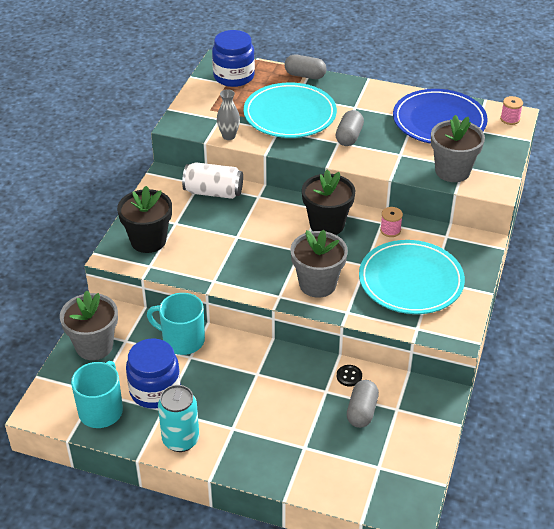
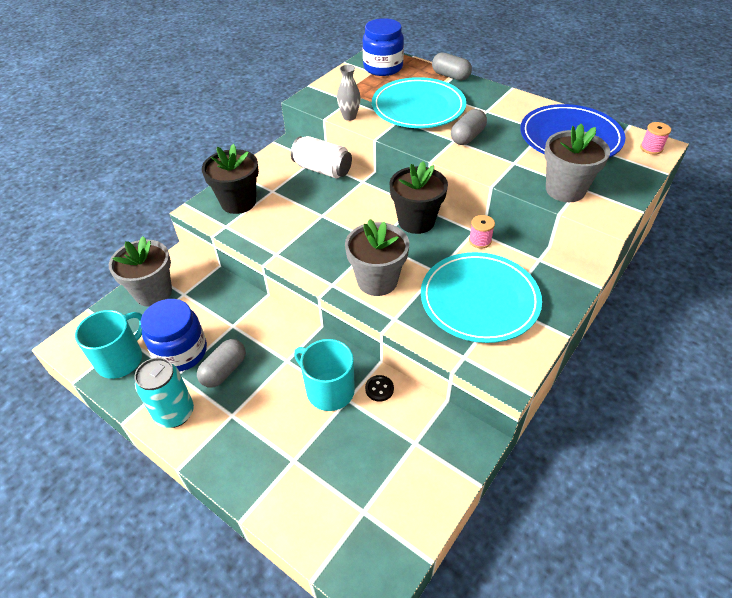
camera: 20 degrees right, 5 degrees up
turquoise mug [147,293,205,355] -> turquoise mug moved to [294,339,355,411]
grey capsule [347,380,379,428] -> grey capsule moved to [197,339,246,388]

